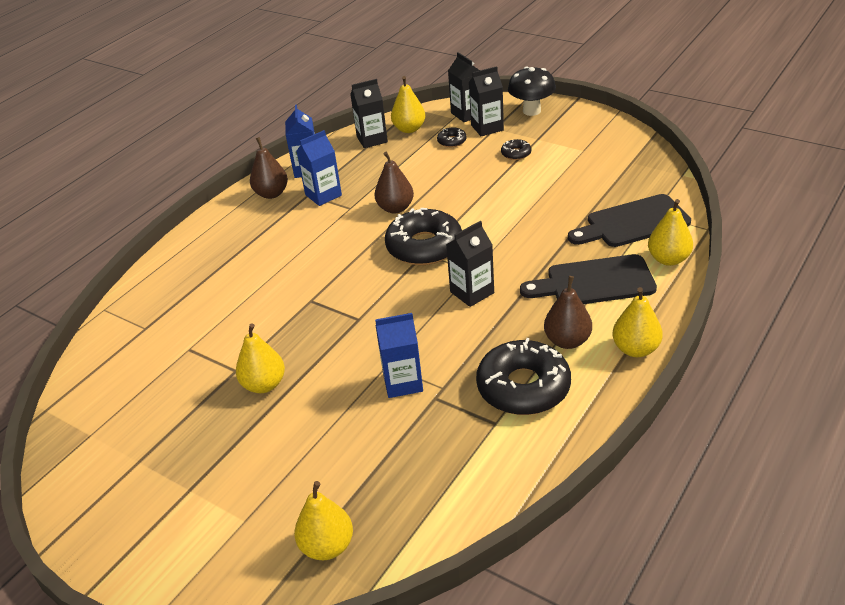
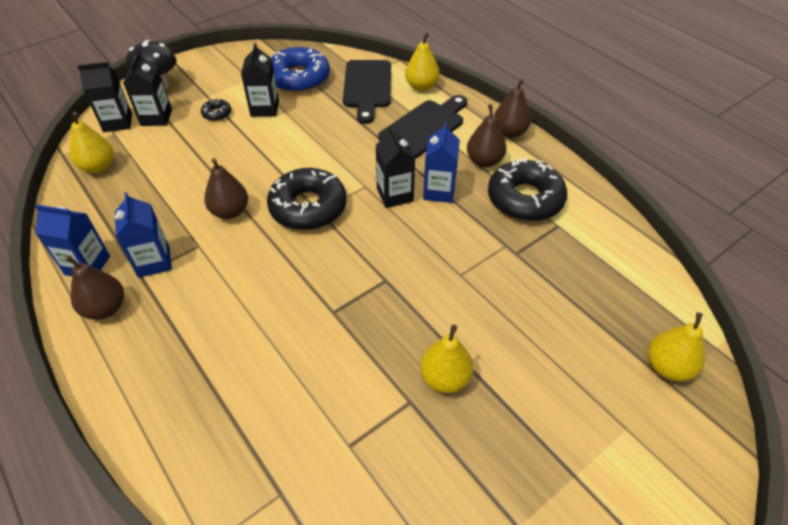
camera: 75 degrees left, 10 degrees up
black carton [350,79,388,148] -> black carton moved to [241,43,279,117]
blue carton [375,313,423,398] -> blue carton moved to [423,122,460,203]
black donut [437,128,467,147] -> none
black cutting board [520,254,657,304] -> black cutting board turned 150 degrees counterclockwise [378,95,467,159]
yellow pear [613,287,663,357] -> brown pear [494,78,531,138]
none -> blue donut [271,47,330,93]

